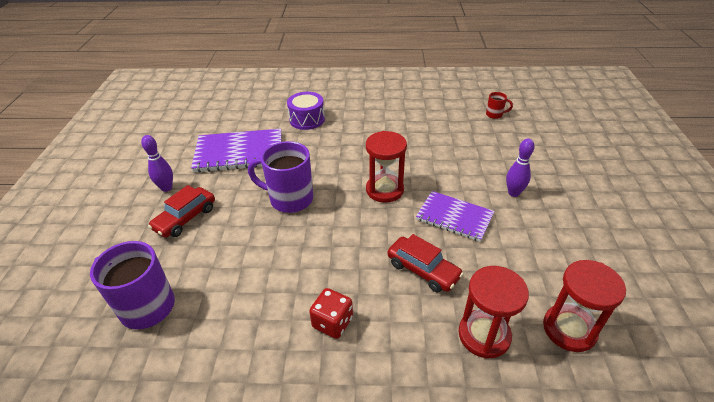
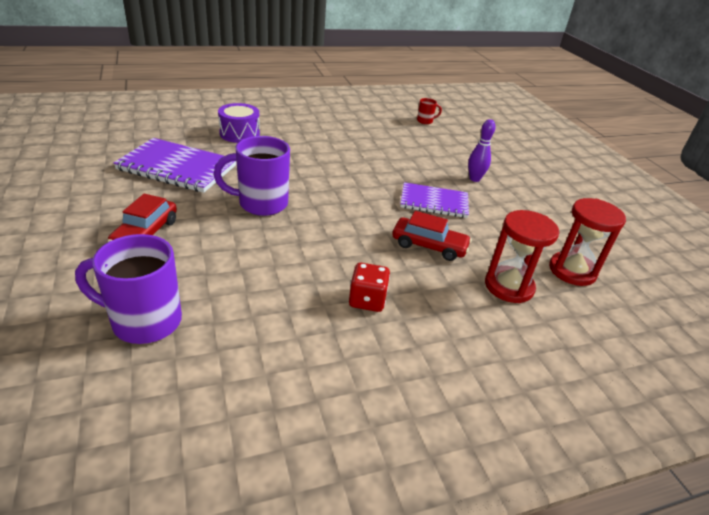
camera: 25 degrees left, 5 degrees down
purple bowling pin [141,135,173,192] -> none
purple notebook [191,129,281,173] -> purple notebook turned 45 degrees clockwise [113,138,236,193]
red hourglass [366,131,407,203] -> none

